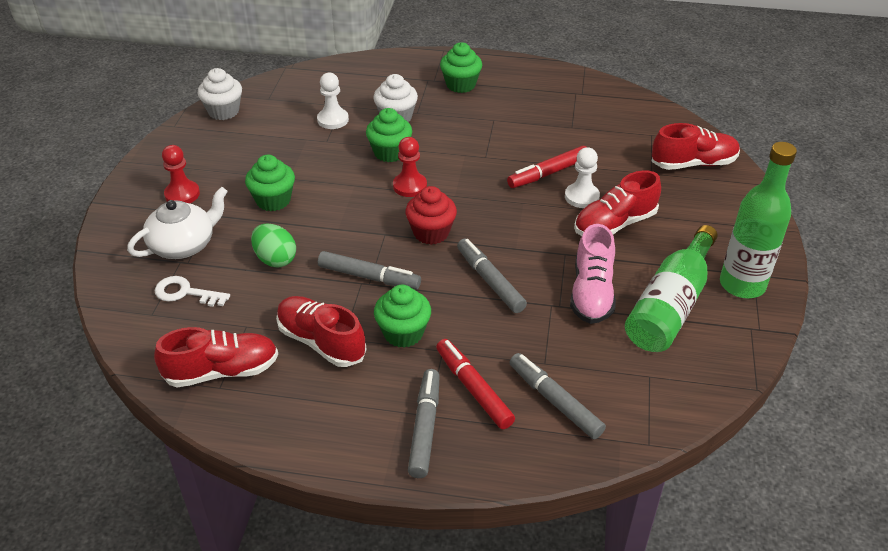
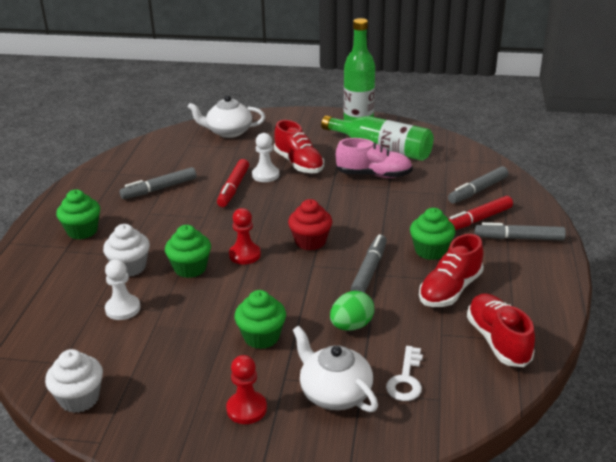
camera: 90 degrees left, 10 degrees down
grey marker [457,238,527,313] -> grey marker moved to [119,167,197,199]
red marker [507,146,586,188] -> red marker turned 45 degrees clockwise [217,159,249,207]
red shoe [651,123,740,170] -> white teapot [188,95,265,138]

